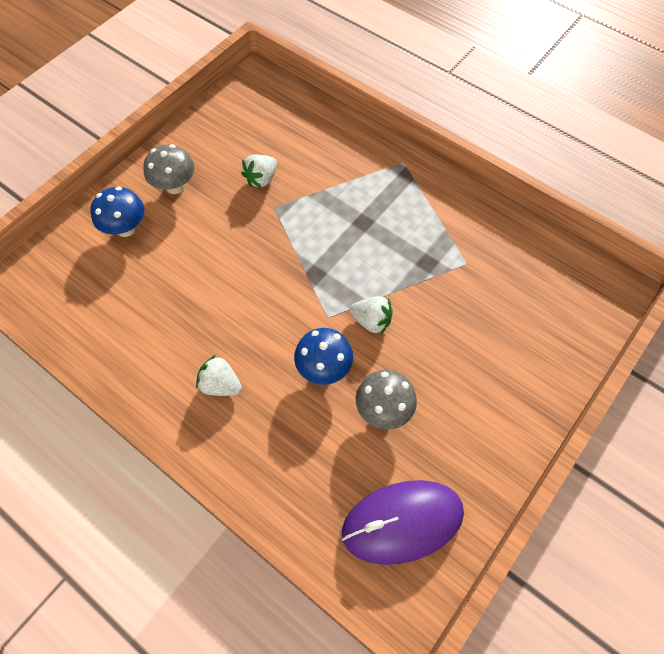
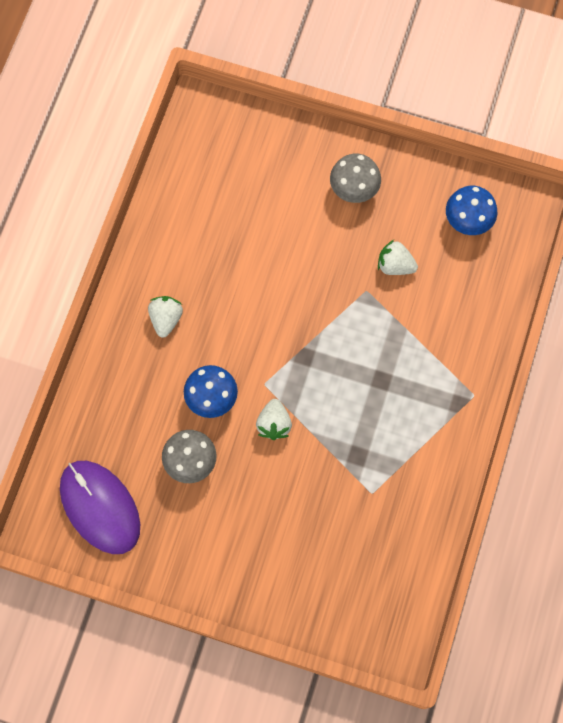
camera: 70 degrees right, 10 degrees up
blue mushroom [90,186,145,237] -> blue mushroom moved to [446,186,497,235]

